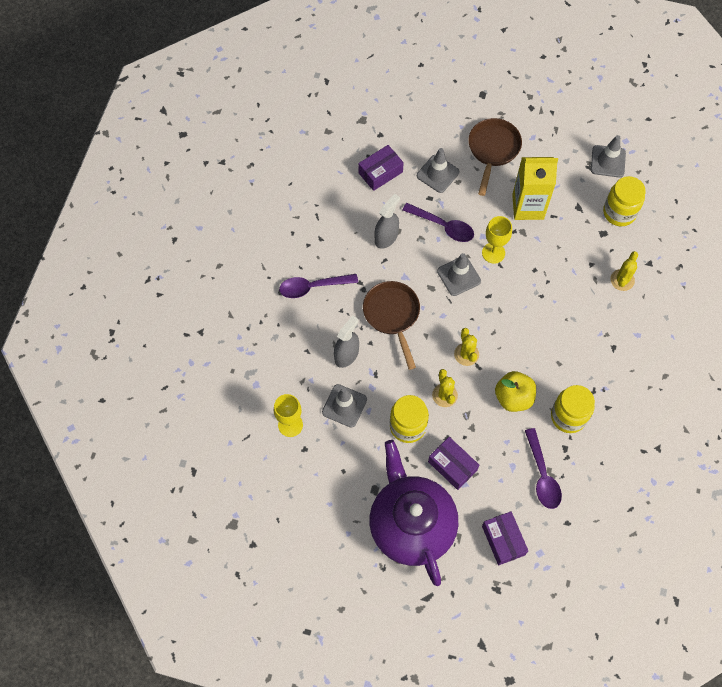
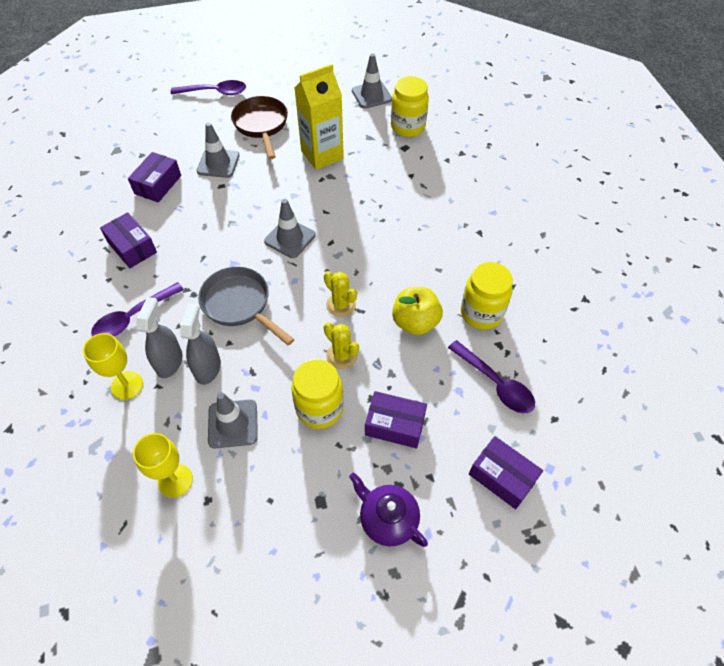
camera: 30 degrees left, 10 degrees down
brown pan [363,281,420,370] -> grey pan [198,267,294,346]
purple teapot [369,440,458,586] -> purple teapot [349,473,428,547], size x0.49
grey spray bottle [374,194,400,249] -> grey spray bottle moved to [136,297,183,378]
purple spoon [402,203,474,242] -> purple spoon moved to [170,80,246,95]
yellow goblet [482,216,512,264] -> yellow goblet moved to [83,333,143,400]
yellow cactus [611,251,638,291] -> none
none -> purple box [100,212,157,268]

